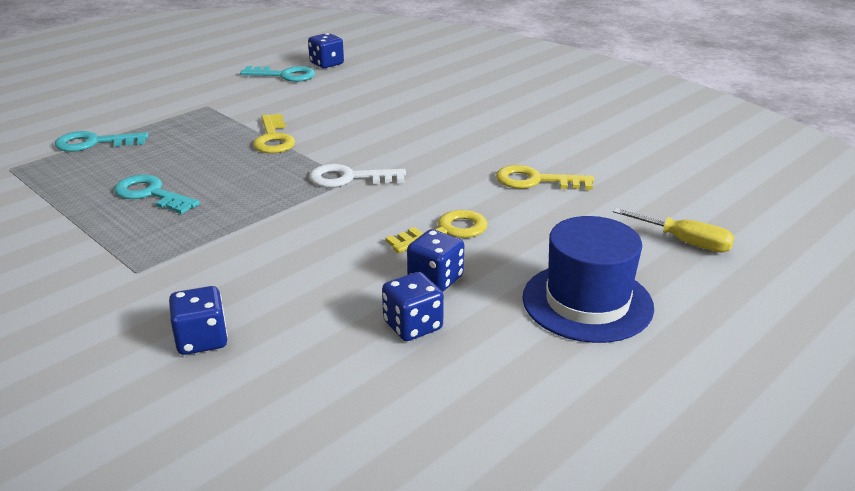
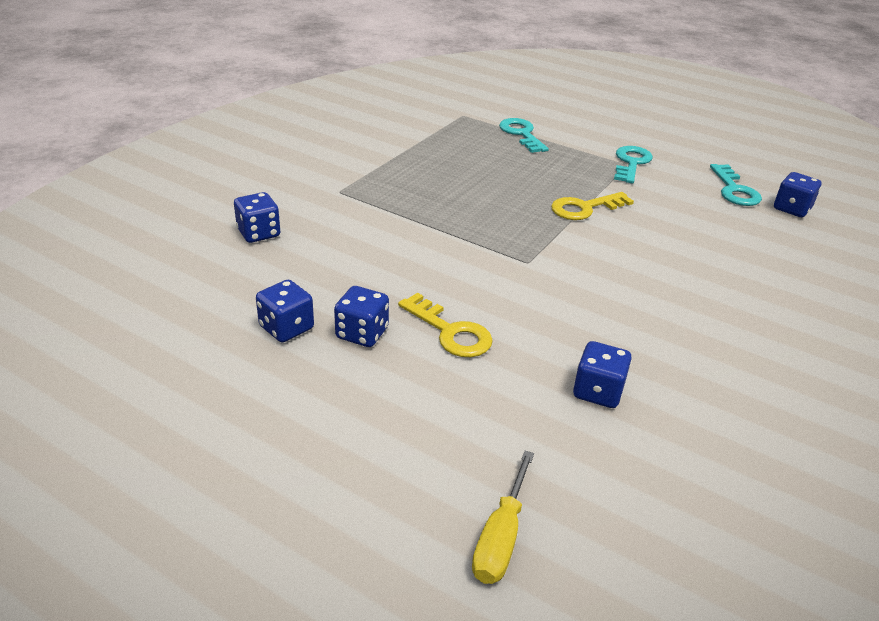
camera: 75 degrees right, 5 degrees up
turquoise key [114,175,200,214] -> turquoise key moved to [614,146,653,183]
white key [309,164,406,187] -> none
yellow key [496,165,594,190] -> blue dice [573,341,632,408]
blue hat [522,216,654,343] -> none

